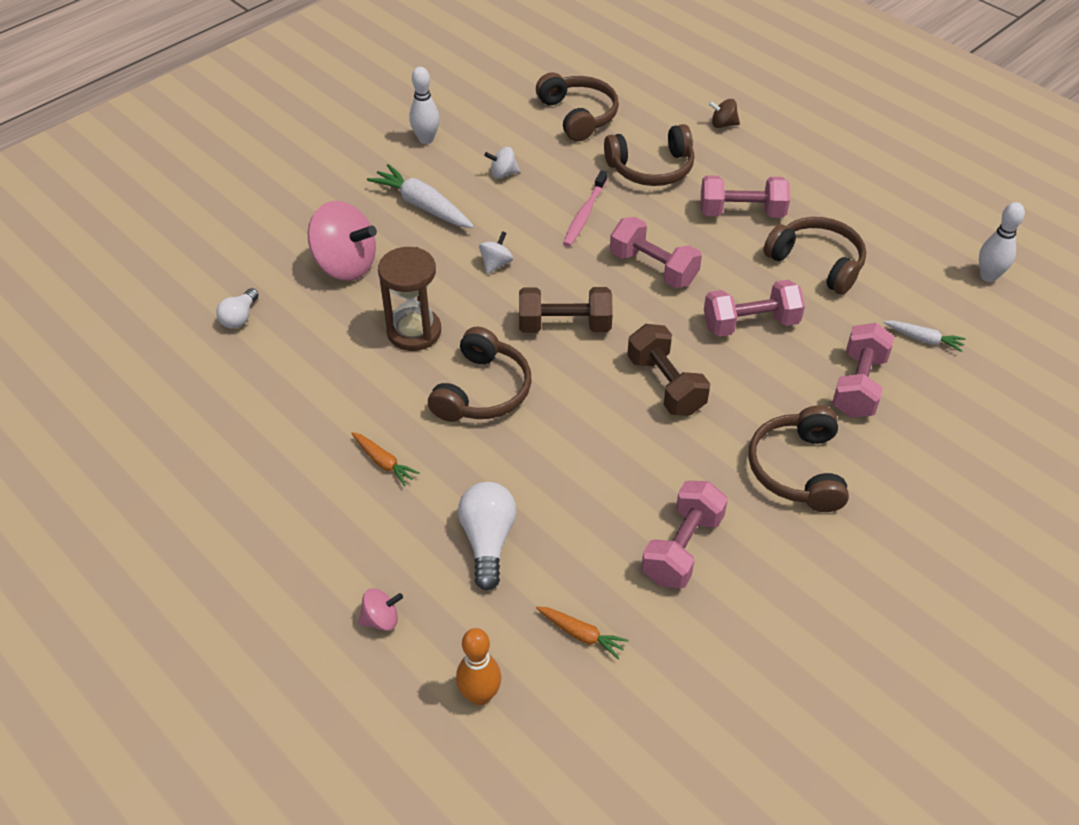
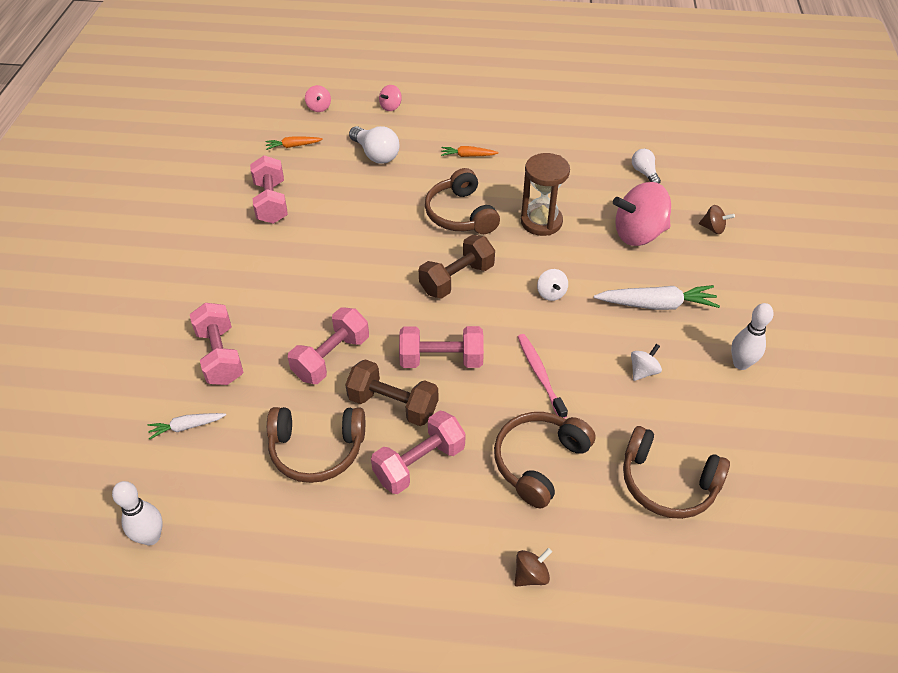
camera: 140 degrees right, 0 degrees up
orange bowling pin [456,628,501,706] -> pink spinning top [305,85,331,112]
brown dumbbell [627,324,710,416] -> brown dumbbell moved to [345,359,438,426]
brown headphones [748,405,849,512] -> none
none -> brown spinning top [699,205,735,234]

